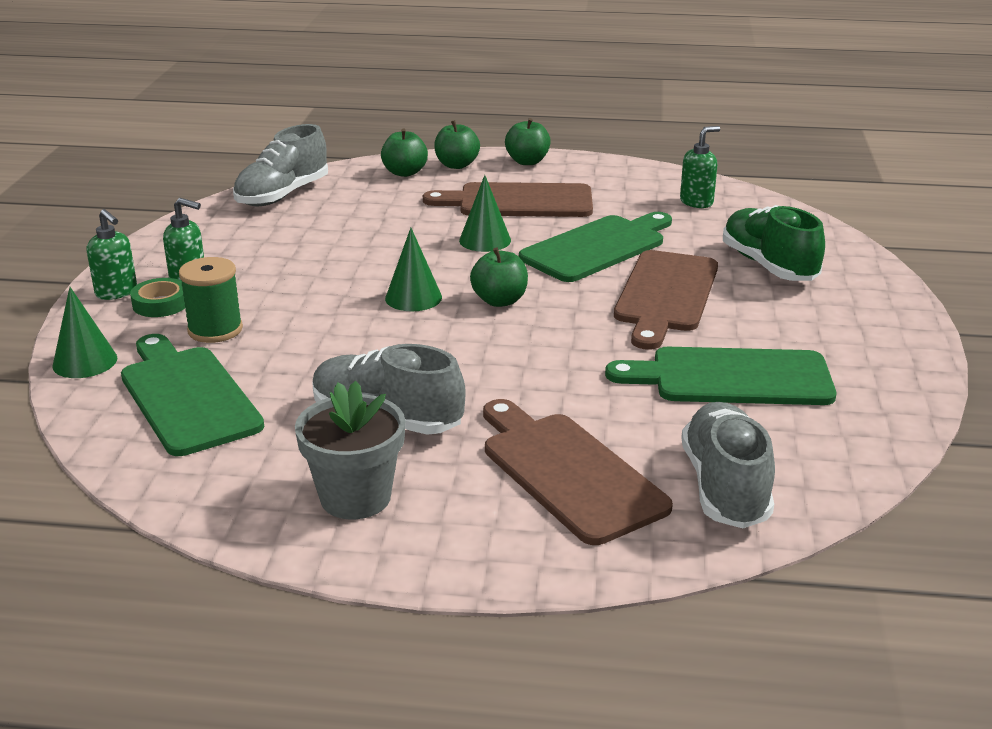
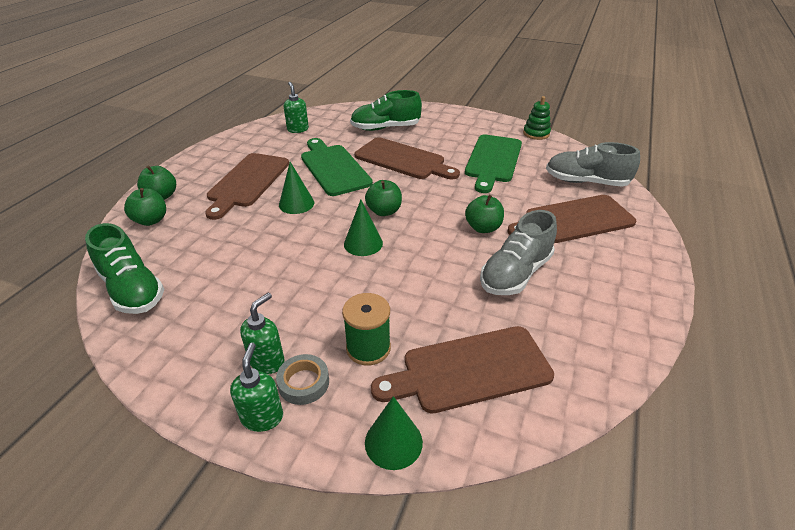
camera: 75 degrees left, 10 degrees up
green soap dispenser [87,209,137,300] -> green soap dispenser turned 60 degrees counterclockwise [230,343,283,432]
green cutting board [121,334,264,456] -> brown cutting board [371,326,554,414]
green tape [130,278,185,317] -> grey tape [276,354,329,405]
grey shoe [233,124,328,206] -> green shoe [85,223,164,314]
grey flower pot [295,381,405,519] -> none
green apple [505,118,551,165] -> green apple moved to [465,195,504,233]
none -> green stacking toy [523,96,551,140]

